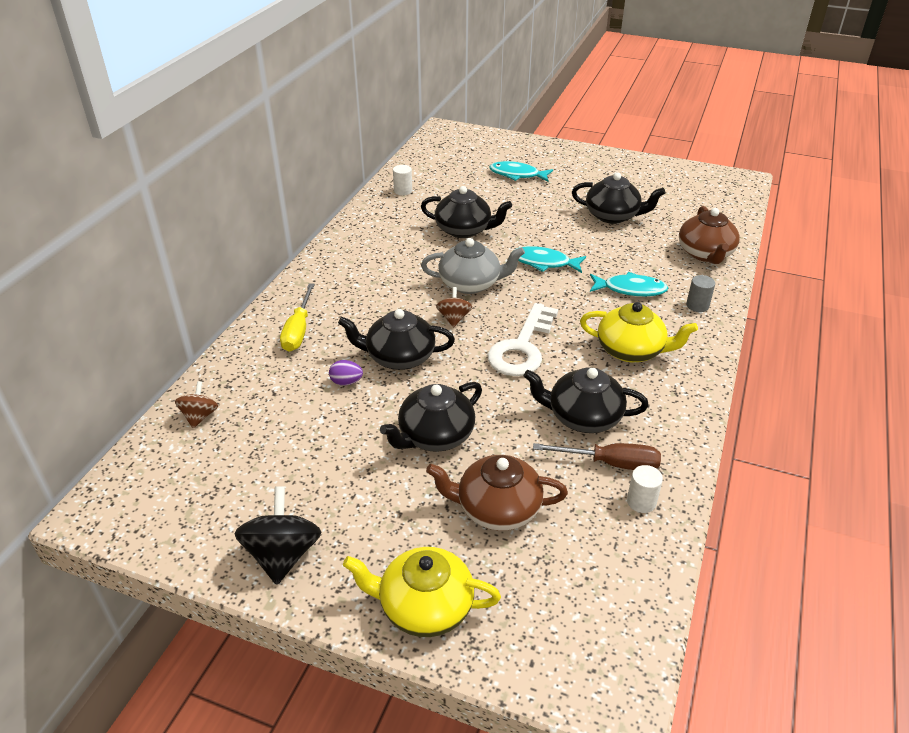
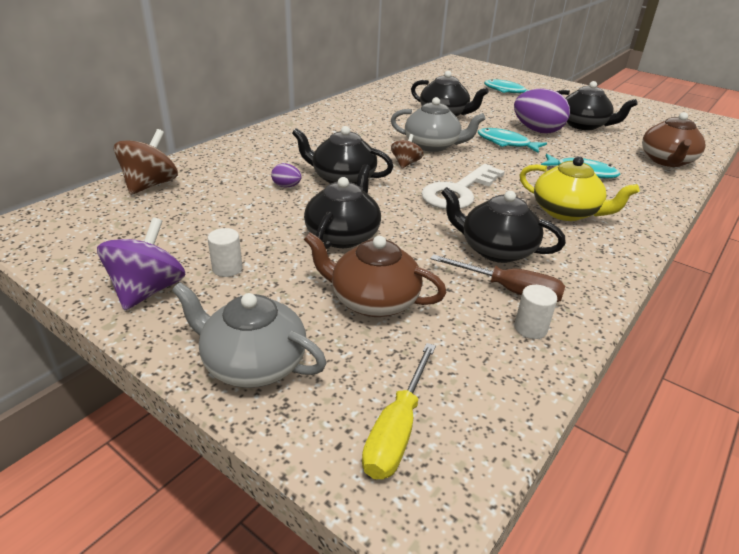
camera: 15 degrees right, 5 degrees down
brown spinning top [175,381,218,428] -> brown spinning top [114,129,178,195], size x1.69
black spinning top [234,486,321,585] -> purple spinning top [97,217,186,310]
yellow screwdriver [280,283,315,352] -> yellow screwdriver moved to [362,343,436,479]
yellow teapot [343,547,501,637] -> grey teapot [172,282,326,388]
black teapot [380,382,482,452] -> black teapot turned 135 degrees clockwise [304,164,381,249]
white cylinder [393,165,412,196] -> white cylinder moved to [208,228,243,277]
grey cylinder [686,275,715,312] -> none
none -> purple egg [514,88,570,134]

